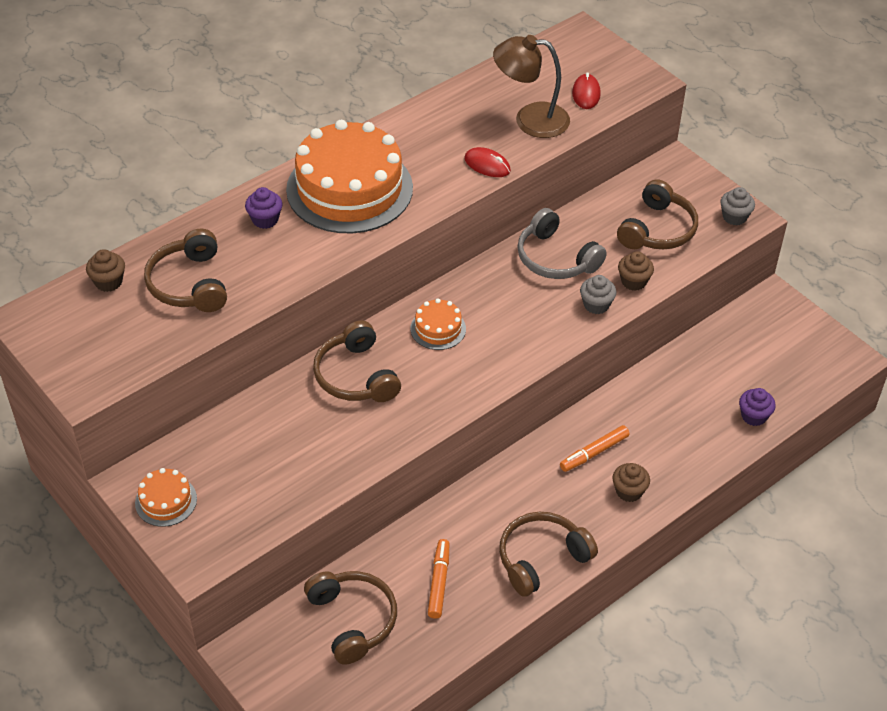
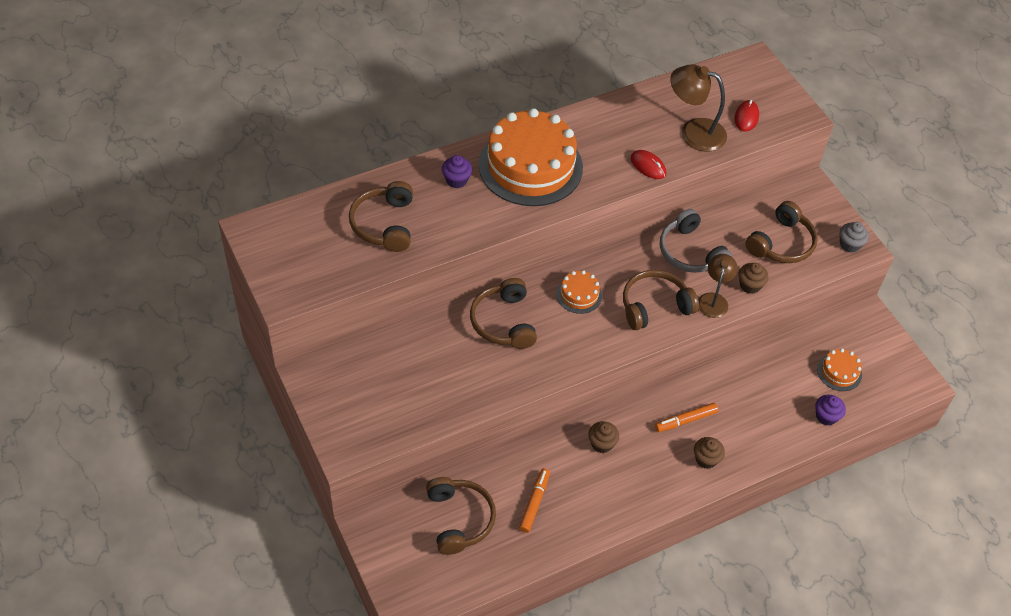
camera: 10 degrees right, 5 degrees up
brown cupcake [86,249,125,292] -> brown cupcake moved to [588,421,619,453]
orange cake [135,468,197,527] -> orange cake moved to [817,348,862,391]
brown headphones [499,512,598,597] -> brown headphones moved to [623,270,699,330]
grey cupcake [580,275,616,314] -> brown lamp [698,254,738,318]

